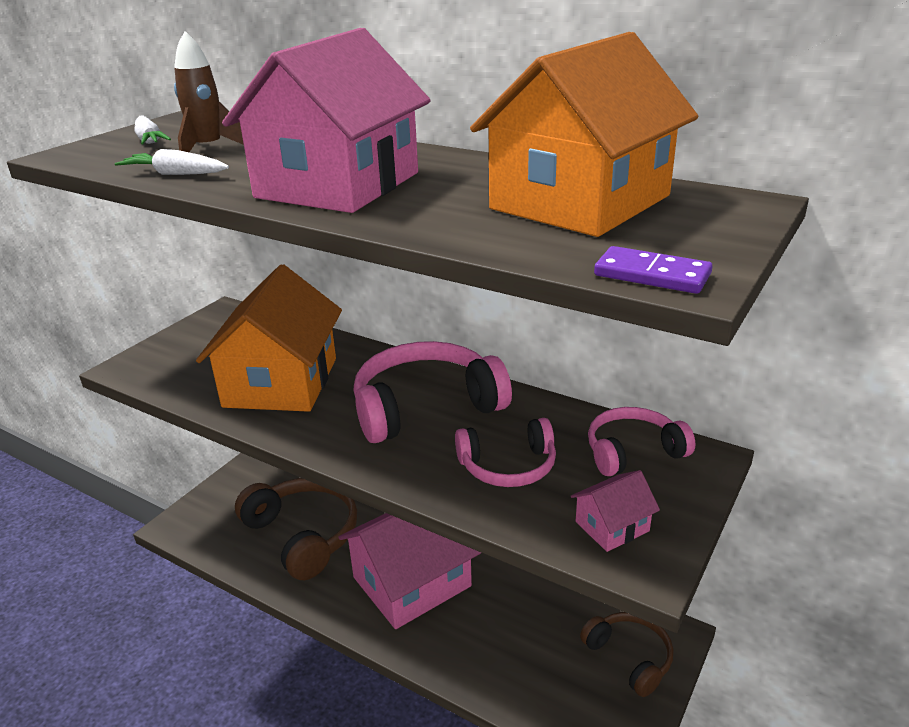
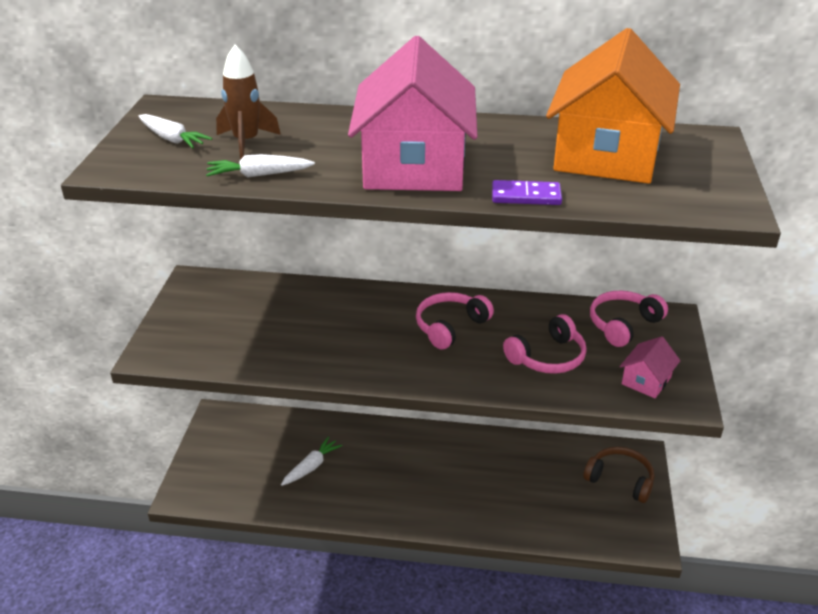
camera: 25 degrees left, 5 degrees up
orange house [196,264,342,412] -> none
brown headphones [235,478,357,580] -> white carrot [281,437,342,486]
pink house [339,513,481,629] -> none
pink headphones [353,341,512,443] -> pink headphones [416,292,494,350], size x0.60
purple domino [594,246,713,294] -> purple domino moved to [492,180,562,205]

